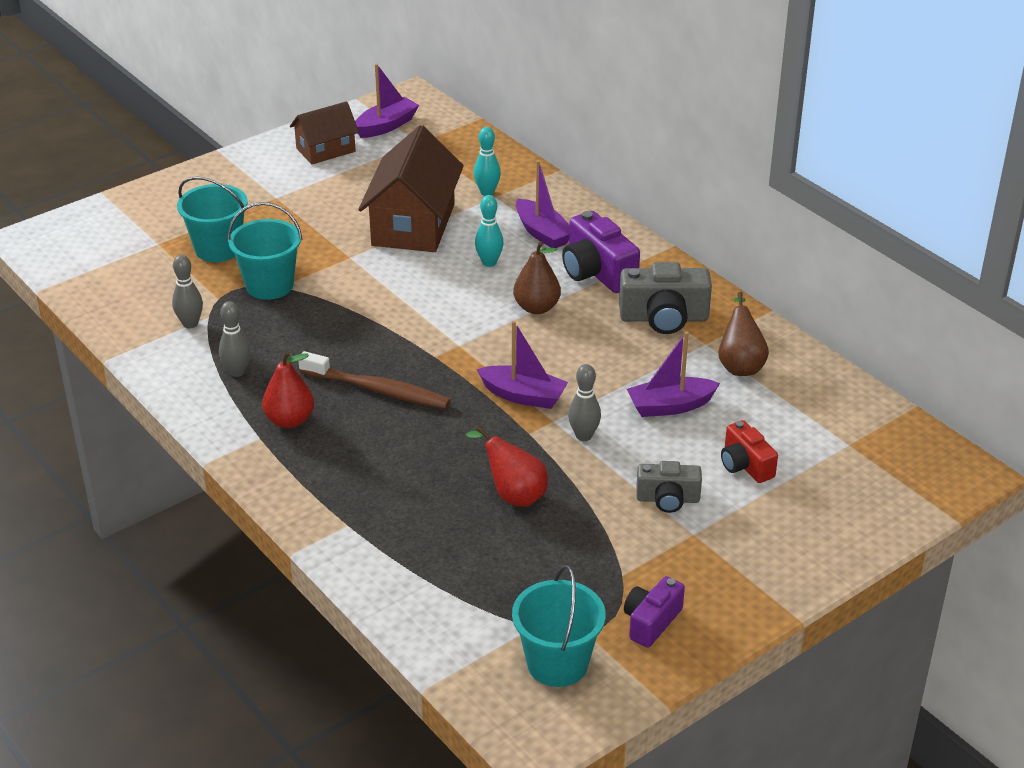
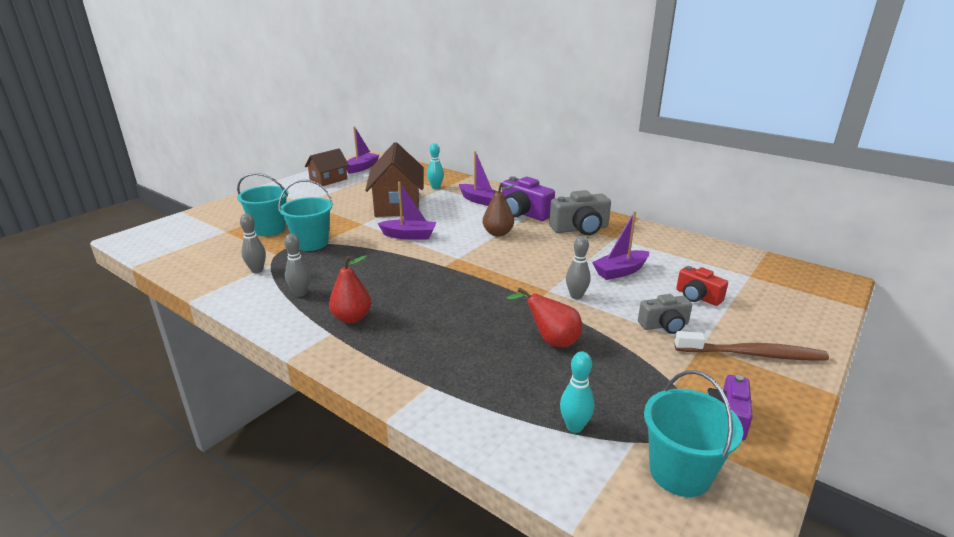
camera: 15 degrees left, 10 degrees down
brown toothbrush [299,351,451,409] -> brown toothbrush moved to [675,331,829,361]
turquoise bowling pin [475,195,504,267] -> turquoise bowling pin moved to [560,351,594,433]
purple boat [477,321,568,409] -> purple boat moved to [378,182,437,240]
brown pear [719,292,769,376] -> none

